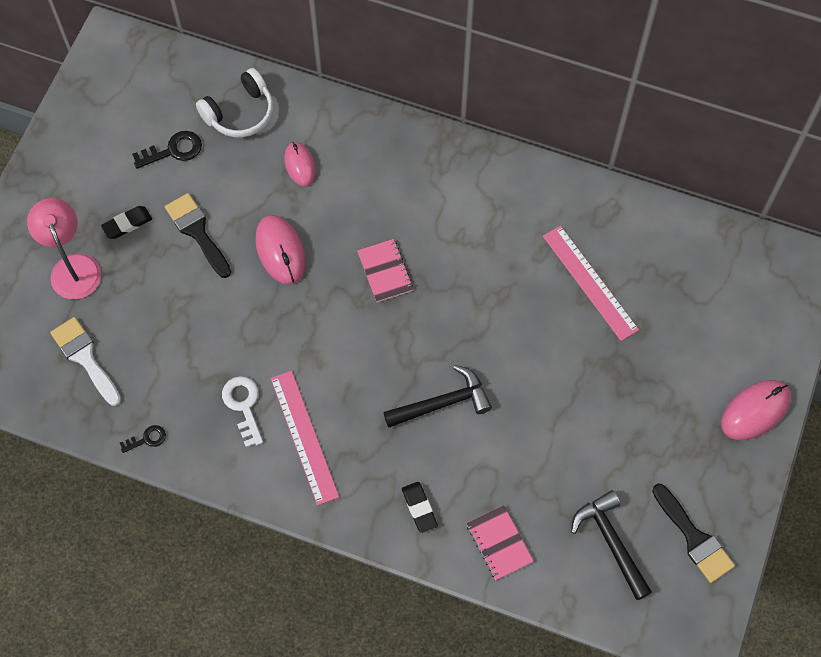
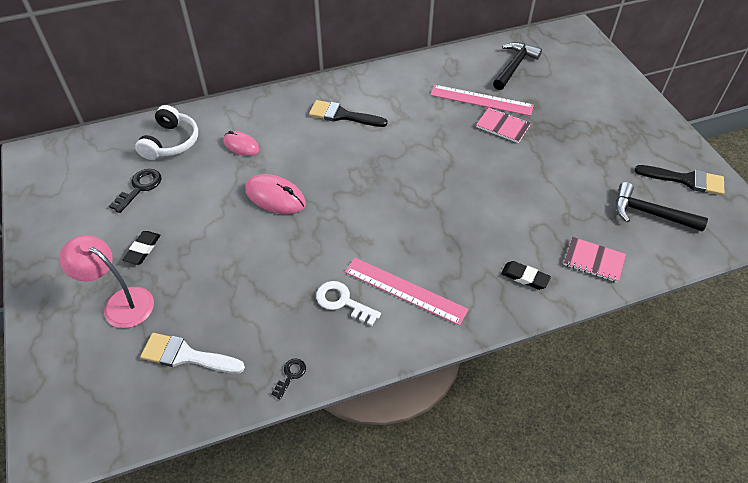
camera: 40 degrees left, 15 degrees down
black brush [165,193,231,278] -> black brush moved to [309,100,387,127]
pink notebook [357,239,414,302] -> pink notebook moved to [476,107,531,143]
black hammer [383,365,492,428] -> black hammer moved to [493,42,542,90]
pink mouse [721,380,791,440] -> none

